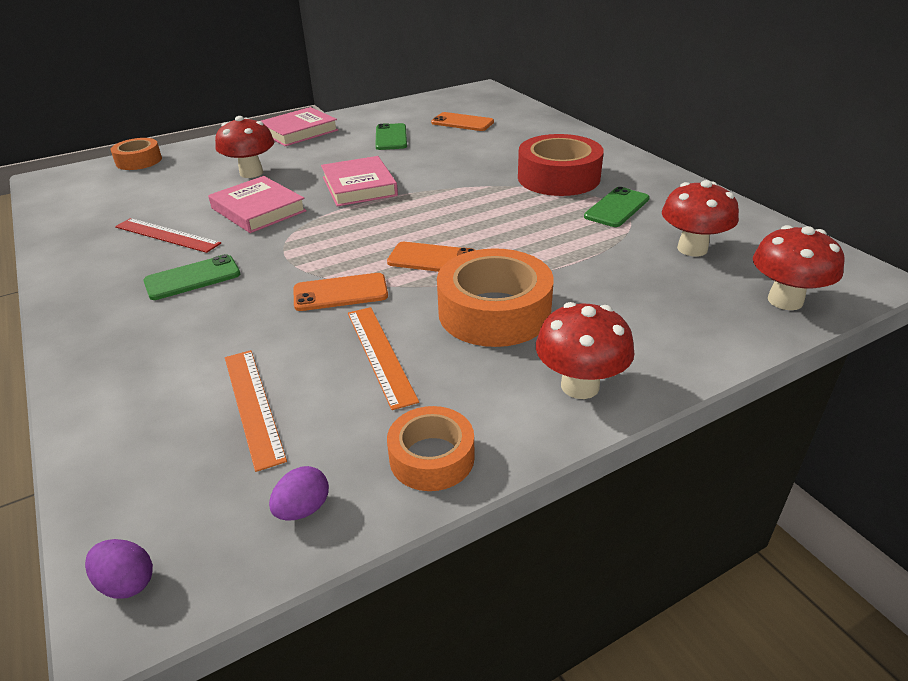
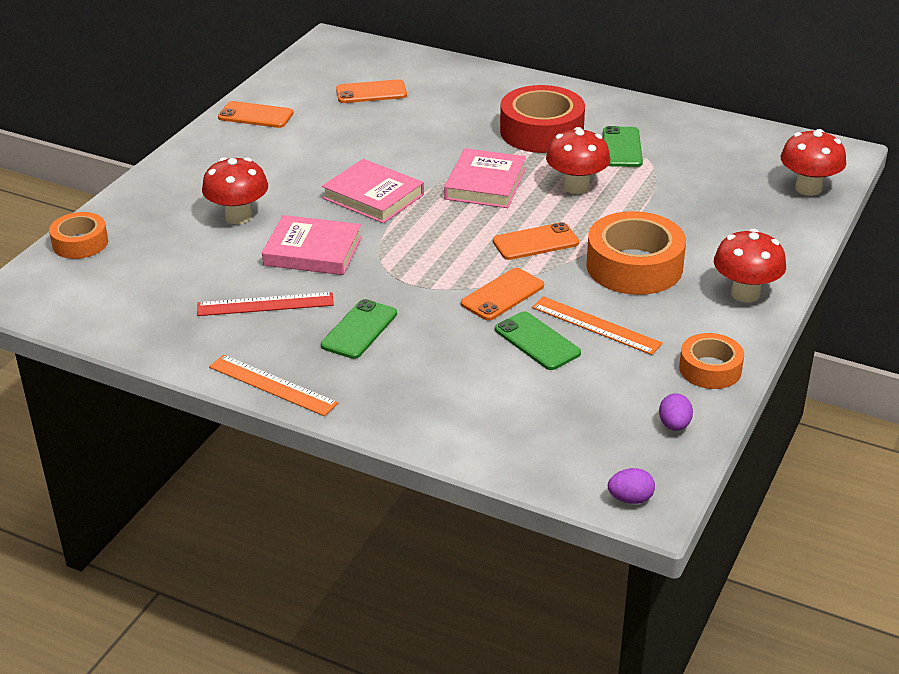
camera: 35 degrees left, 0 degrees up
orange ruler [225,350,287,472] -> orange ruler moved to [209,355,338,416]
pink book [261,107,338,146] -> pink book moved to [444,148,526,208]
green phone [375,123,407,150] -> green phone moved to [495,311,581,370]
red mushroom [662,180,739,257] -> red mushroom moved to [546,127,610,194]
none -> orange phone [218,101,293,128]

